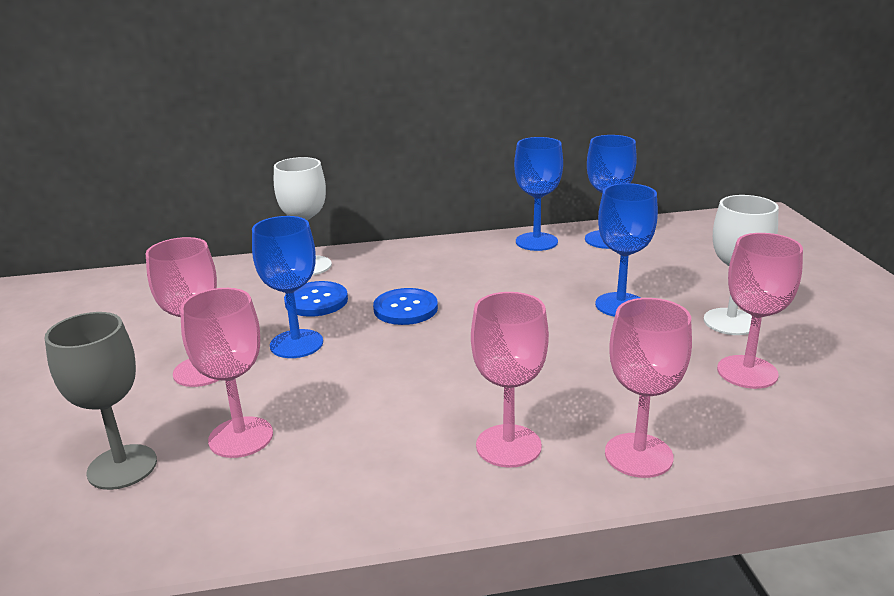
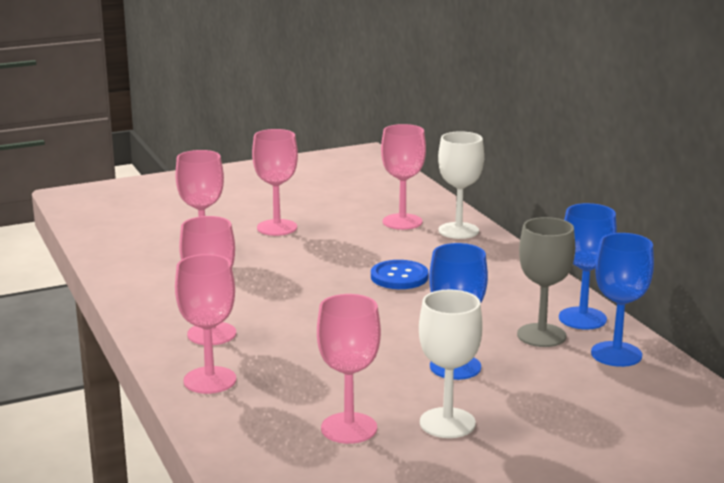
camera: 75 degrees right, 5 degrees down
grey goblet [45,312,157,490] -> grey goblet moved to [517,217,575,347]
blue goblet [252,216,323,358] -> none
blue button [284,281,348,317] -> none
none -> pink goblet [381,124,426,230]

